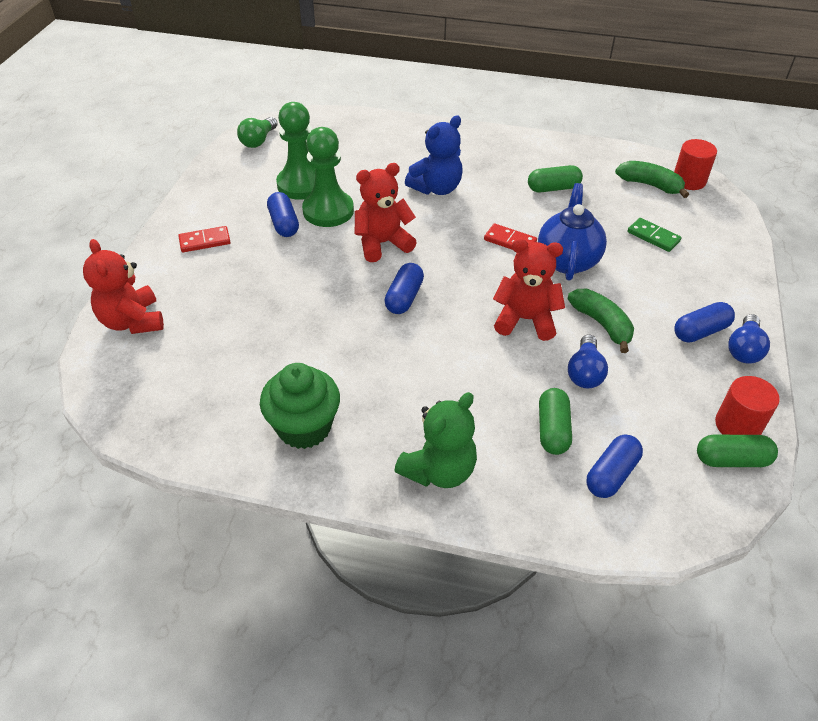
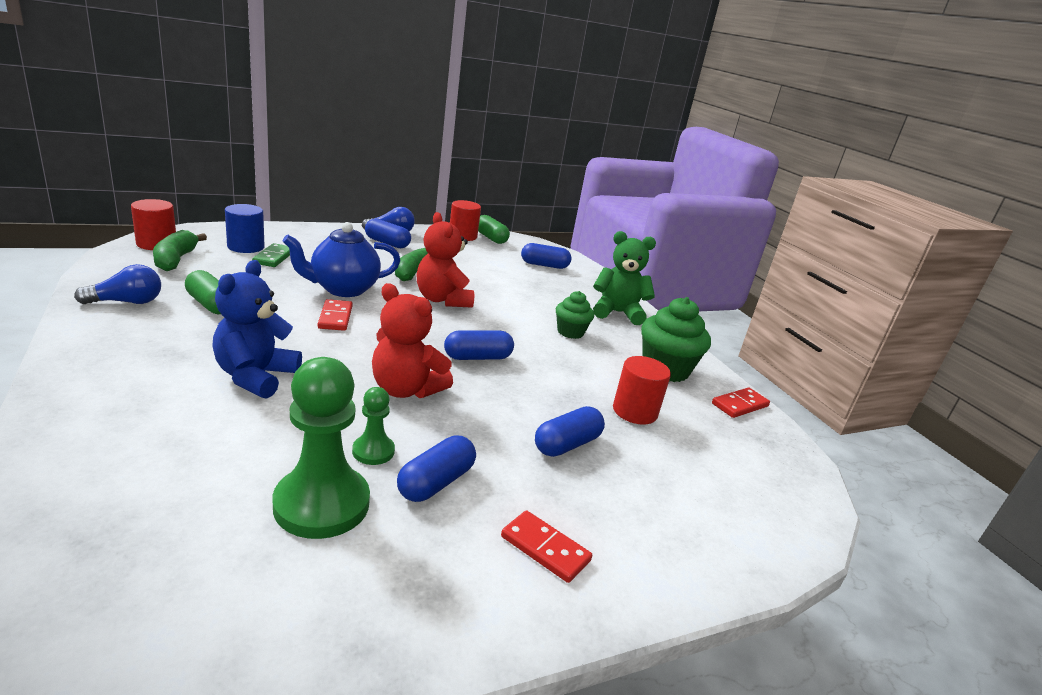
camera: 130 degrees left, 20 degrees down
red teddy bear [83,239,164,334] -> none
green light bulb [237,117,277,148] -> none
green pawn [302,127,354,227] -> green pawn [352,387,395,465], size x0.51
blue teddy bear [405,116,463,195] -> blue teddy bear turned 90 degrees counterclockwise [212,260,302,399]
green capsule [539,388,572,455] -> none
blue light bulb [568,334,608,388] -> blue light bulb moved to [74,264,161,304]
none -> blue cylinder [225,204,265,253]
none -> blue capsule [535,406,605,457]
none -> green cupcake [556,291,594,339]
none -> red cylinder [613,356,671,425]
none -> red domino [712,388,770,418]

